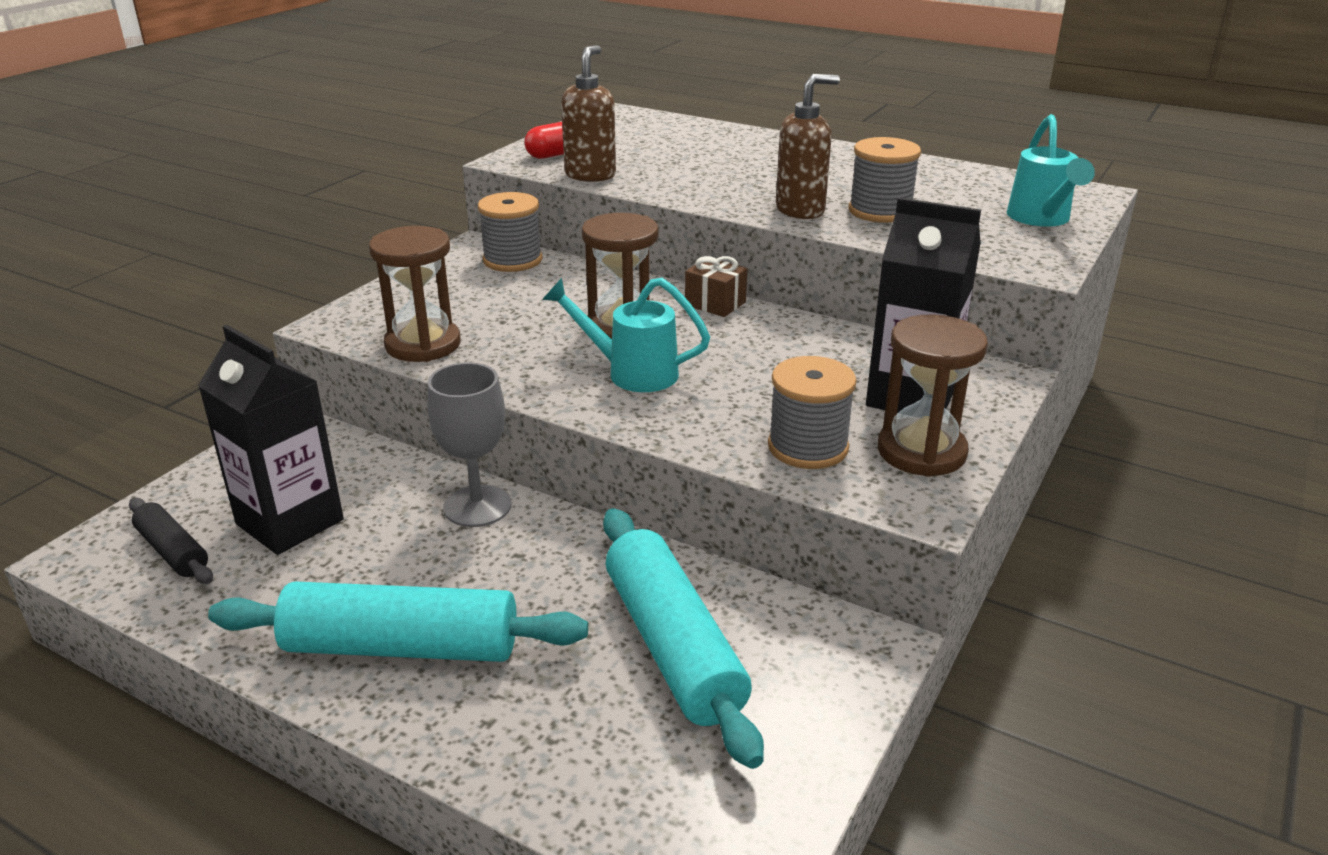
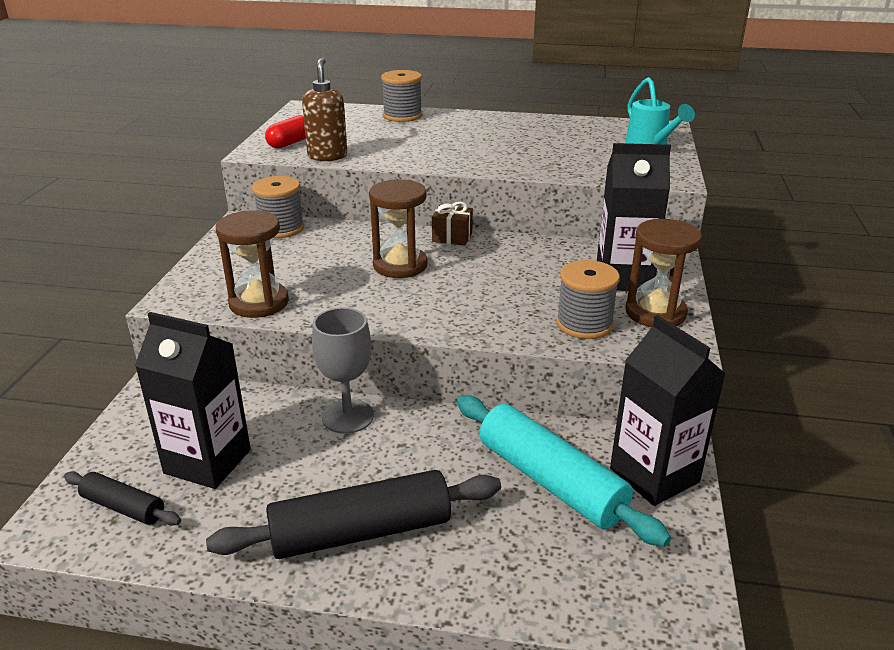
camera: 20 degrees left, 0 degrees up
turquoise rolling pin [208,582,588,662] -> black rolling pin [206,470,501,559]
turquoise watering can [542,278,710,392] -> none
brown soap dispenser [776,74,840,219] -> none
grey spool [849,137,921,223] -> grey spool moved to [381,70,422,122]
none -> black carton [610,315,726,506]

